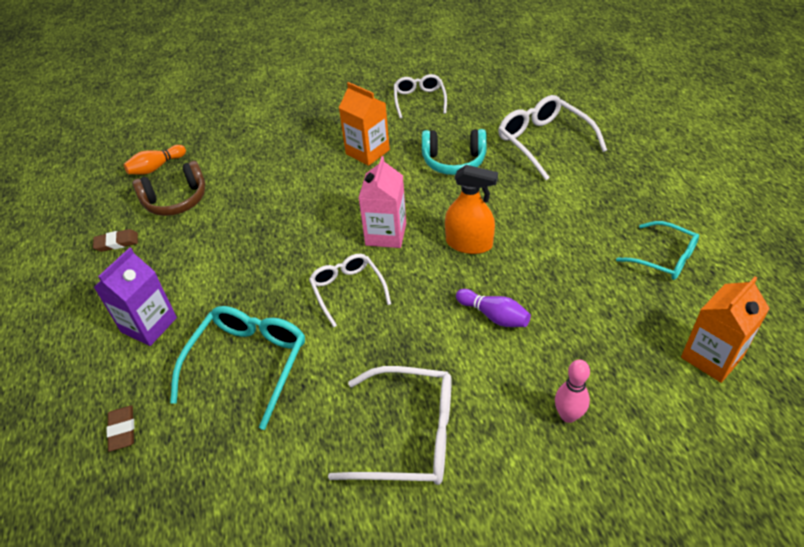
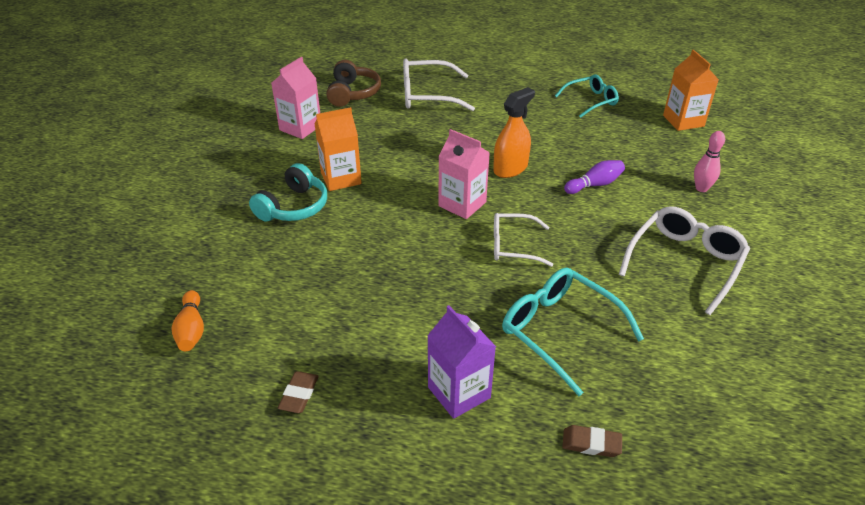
camera: 65 degrees left, 5 degrees down
brown headphones [133,161,205,216] -> brown headphones moved to [326,60,381,107]
white glasses [394,74,447,118] -> pink carton [271,57,320,139]
turquoise headphones [422,129,487,175] -> turquoise headphones moved to [249,163,327,221]

